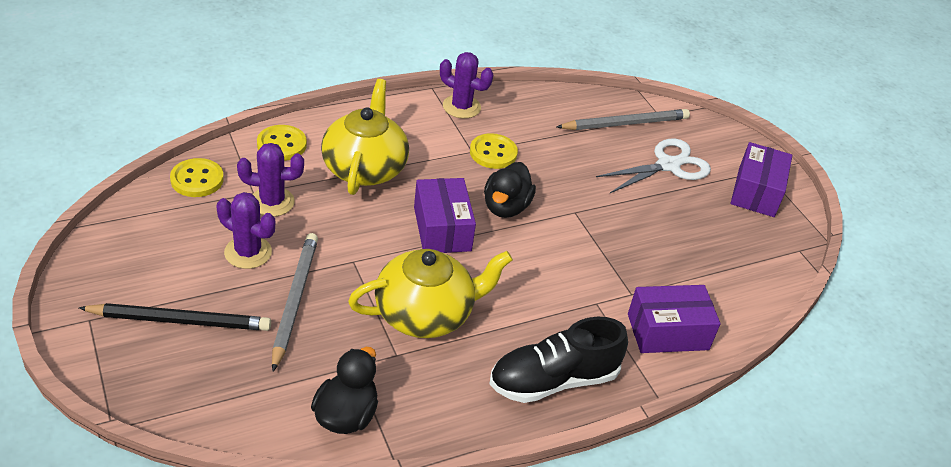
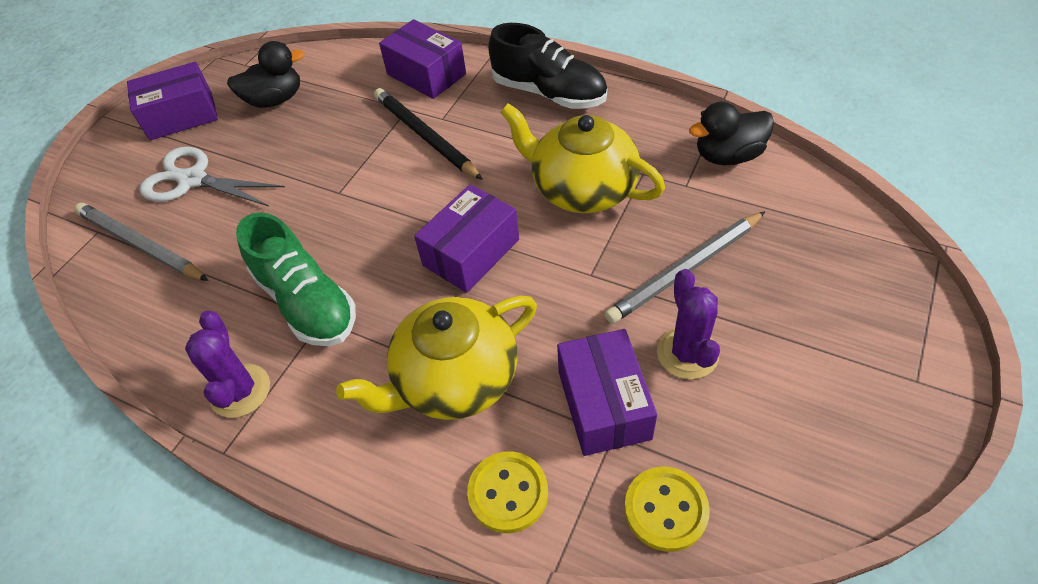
camera: 120 degrees left, 10 degrees up
black pencil [78,303,271,331] -> black pencil moved to [374,88,483,180]
purple cactus [237,143,304,217] -> purple box [557,329,657,456]
yellow button [470,133,518,169] -> green shoe [236,212,356,346]
black duck [484,162,536,218] -> black duck moved to [227,41,305,108]

